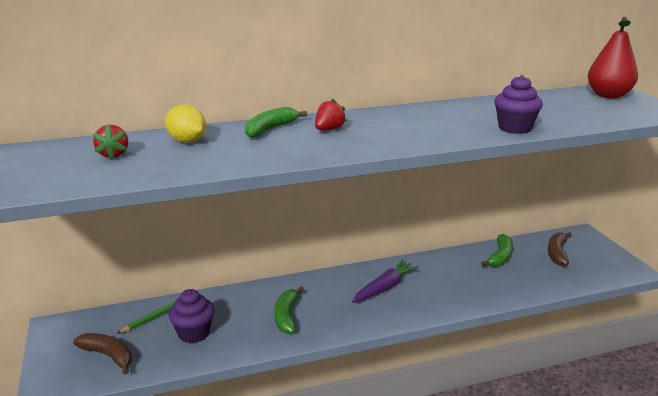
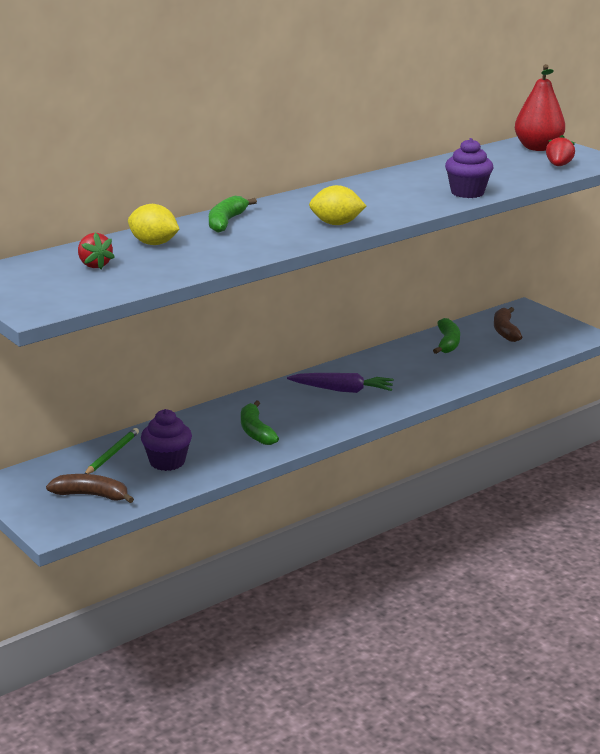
camera: 20 degrees left, 0 degrees up
red strawberry [315,98,347,131] -> red strawberry moved to [546,135,575,166]
purple carrot [352,260,420,303] -> purple carrot turned 75 degrees clockwise [287,373,394,393]
none -> yellow lemon [309,185,366,225]

